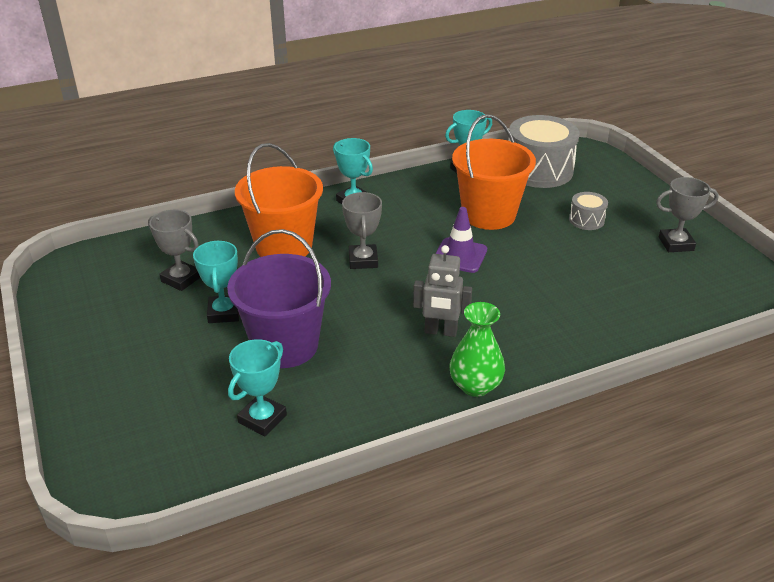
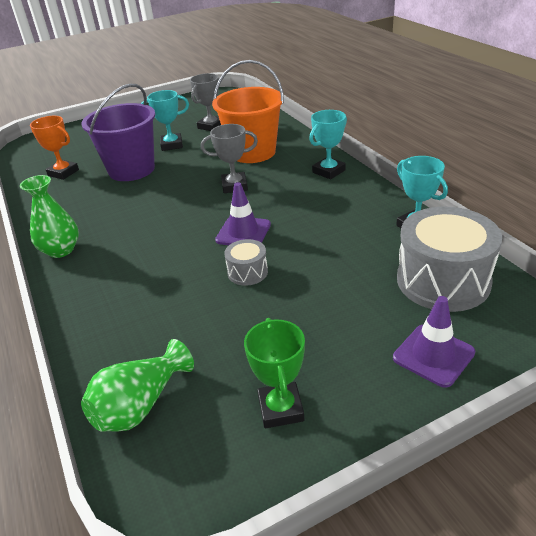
camera: 90 degrees right, 0 degrees up
turquoise trophy [228,339,287,436] -> orange trophy [30,116,79,180]
grey robot [413,245,472,337] -> none
orange bucket [452,114,536,230] -> none
grey drum [569,192,608,230] -> grey drum moved to [225,239,268,286]
grey trophy [656,177,719,252] -> green trophy [244,318,305,428]
none -> green vase [81,339,194,432]
none -> purple traffic cone [393,296,475,388]

